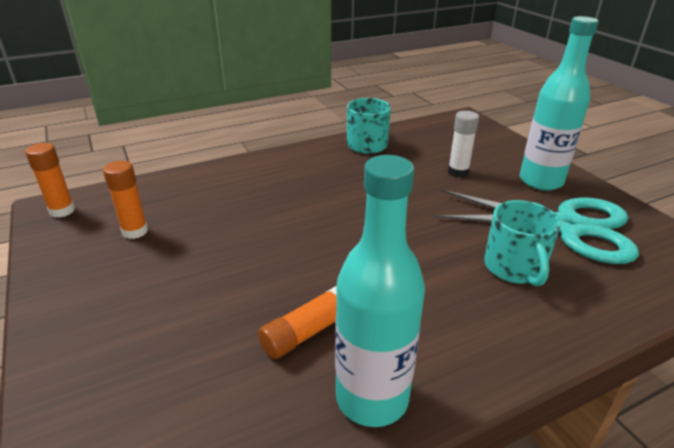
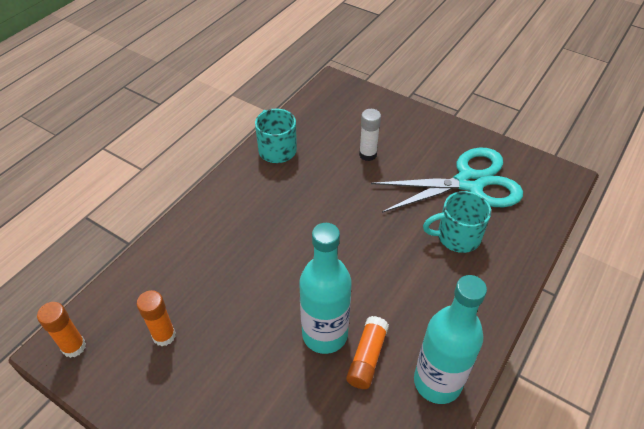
camera: 30 degrees left, 15 degrees up
turquoise mug [484,200,561,286] -> turquoise mug turned 120 degrees clockwise [423,191,491,253]
turquoise bottle [520,16,599,191] -> turquoise bottle moved to [299,223,351,354]

